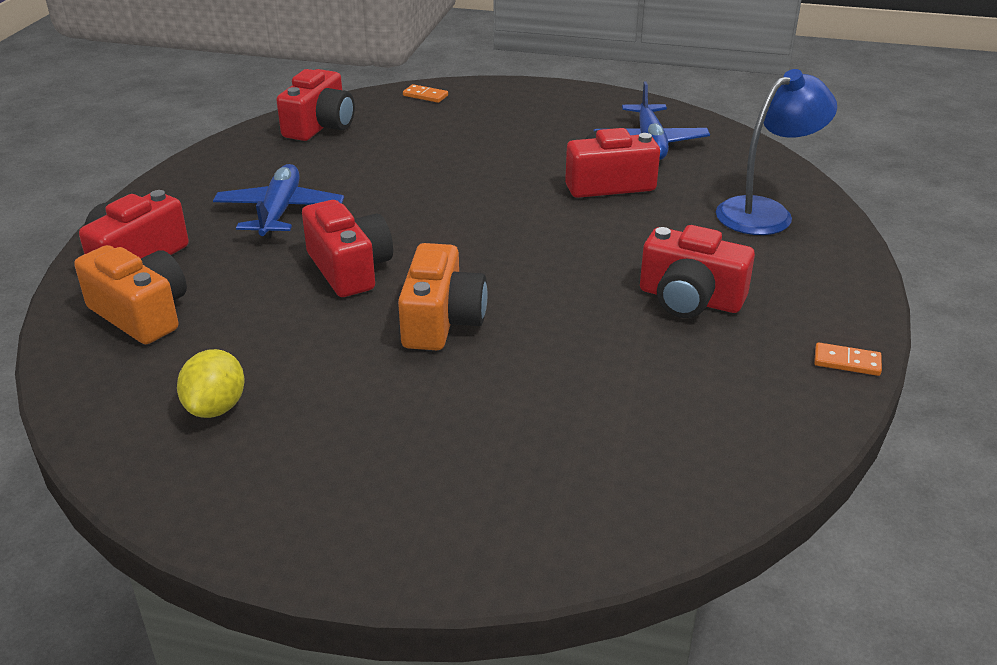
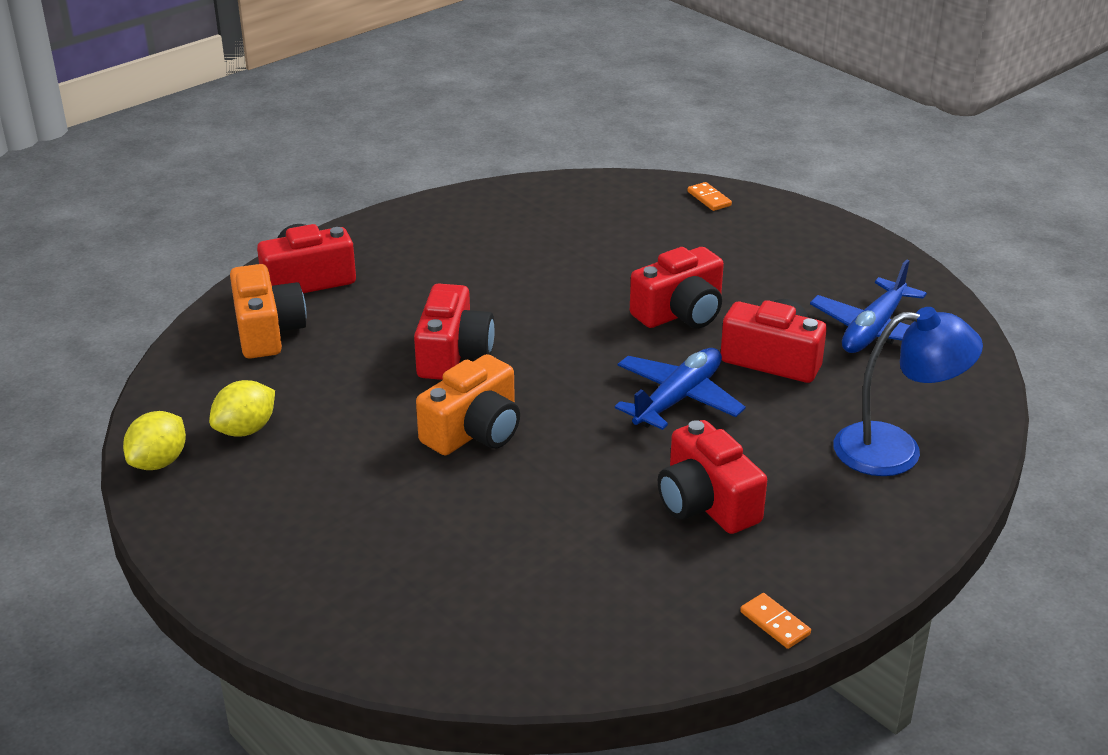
camera: 35 degrees right, 0 degrees up
blue plane [213,164,344,239] -> blue plane moved to [615,348,746,430]
red camera [276,69,355,141] -> red camera moved to [630,247,724,328]
none -> yellow lemon [123,411,186,470]

